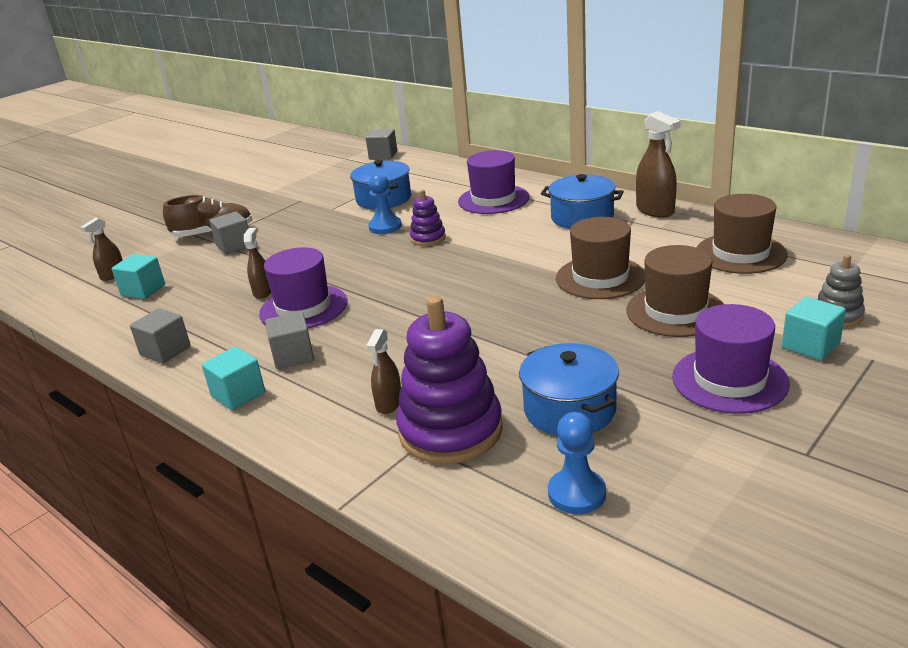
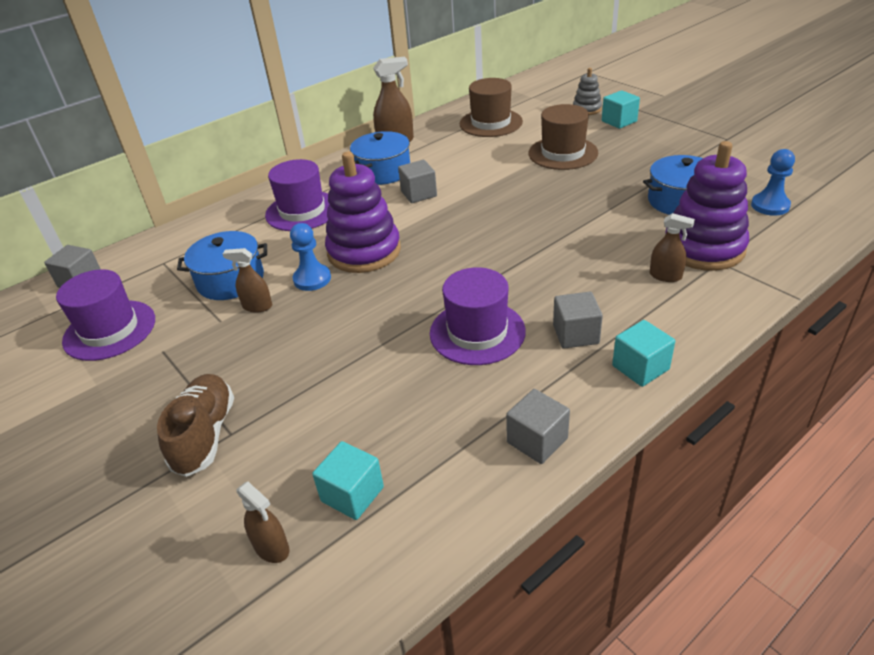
camera: 80 degrees left, 10 degrees up
grey cube [209,211,248,254] -> grey cube moved to [398,160,437,203]
brown spray bottle [244,228,271,299] -> brown spray bottle moved to [223,248,272,313]
purple stacking toy [410,190,446,246] -> purple stacking toy [325,152,401,273], size x1.99
brown hat [556,217,645,299] -> none
purple hat [672,304,790,414] -> purple hat moved to [56,269,155,361]

